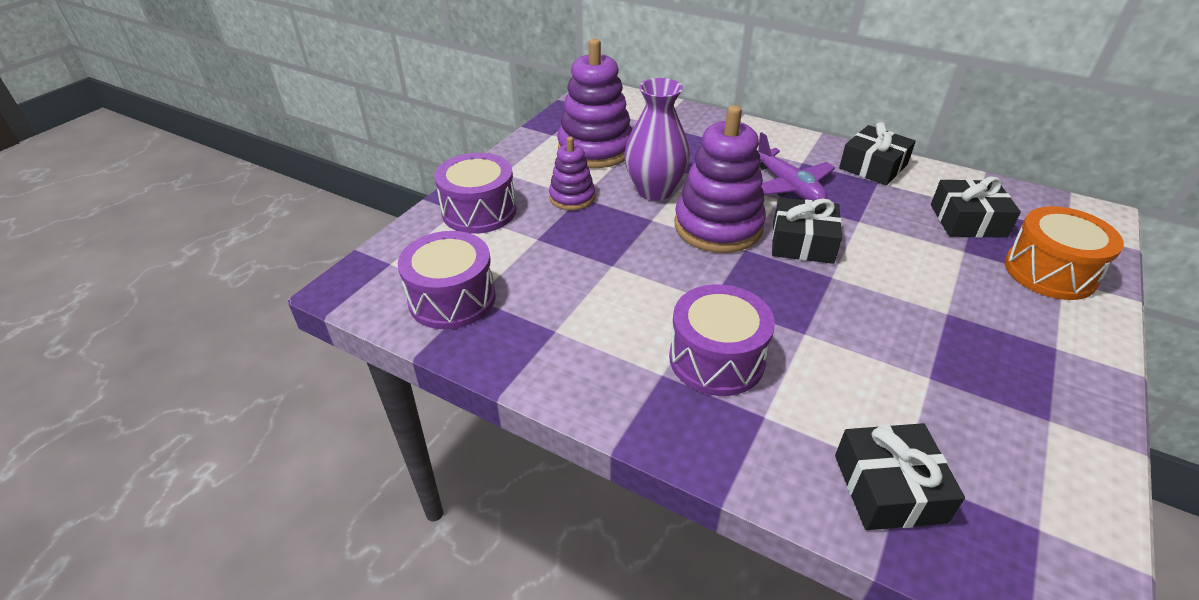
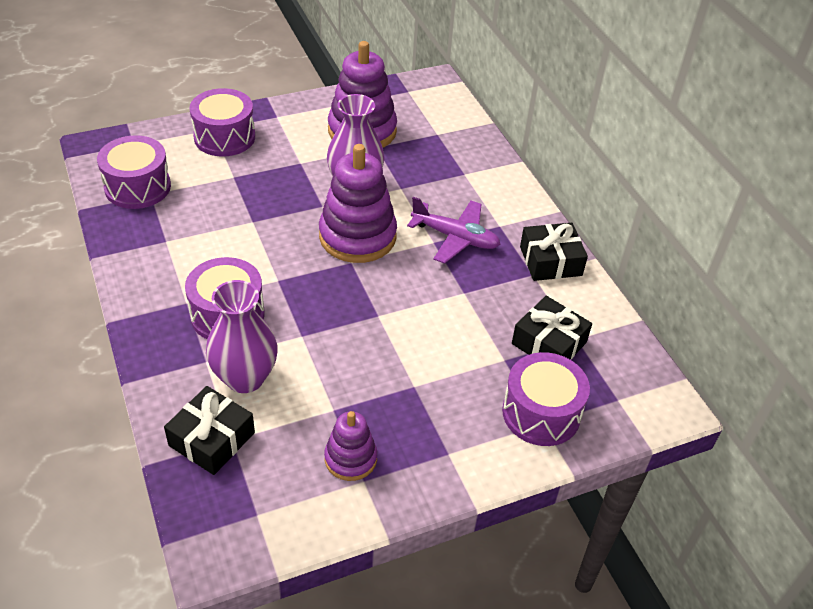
camera: 35 degrees right, 5 degrees up
purple stacking toy [549,137,595,210] -> purple stacking toy moved to [324,411,377,481]
purple plane [758,132,835,201] -> purple plane turned 75 degrees counterclockwise [407,197,500,264]
black gift [772,197,842,264] -> none
orange drum [1004,206,1124,300] -> purple drum [502,352,590,446]
none -> purple vase [206,280,278,393]

